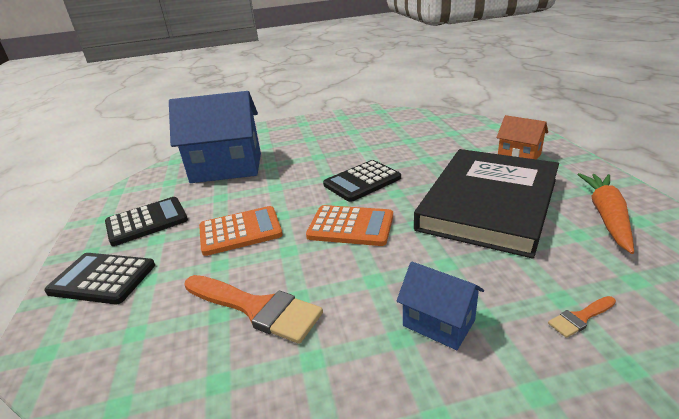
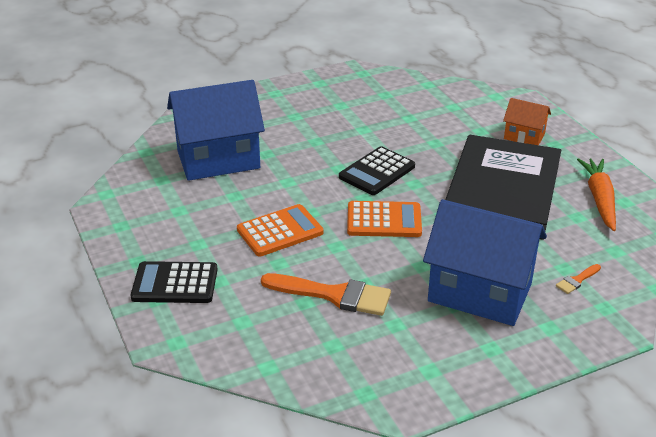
camera: 15 degrees left, 5 degrees up
black calculator [105,197,188,246] -> none
blue house [397,261,484,350] -> blue house [423,199,547,326], size x2.03

